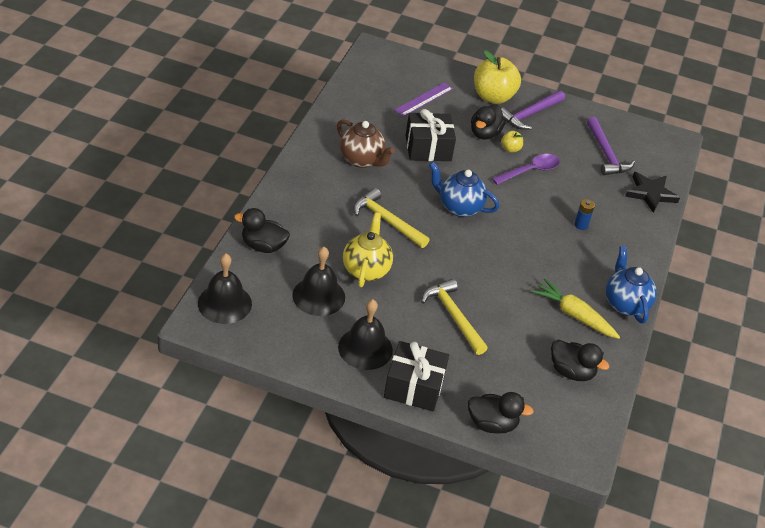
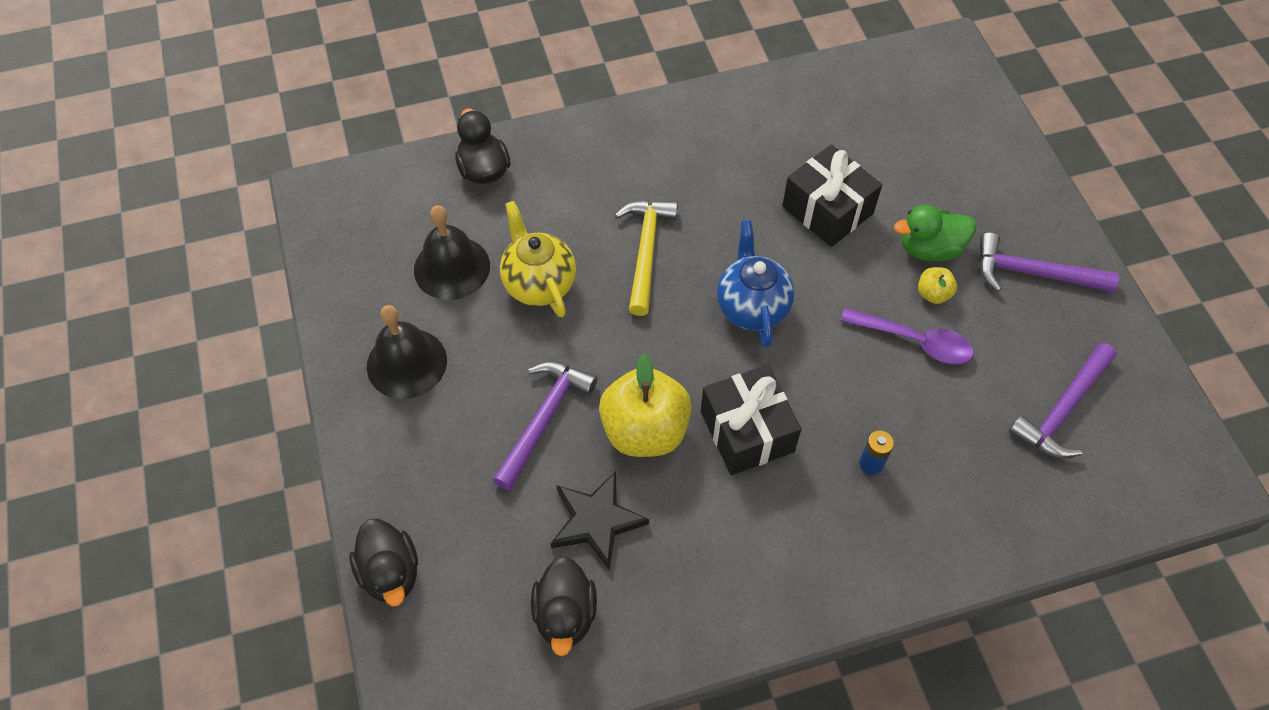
camera: 60 degrees right, 15 degrees up
black bell [198,254,252,324] -> none
brown teapot [337,119,395,168] -> none
yellow teapot [343,212,393,287] -> yellow teapot turned 90 degrees counterclockwise [500,201,576,317]
black gift [384,341,449,412] -> black gift moved to [701,365,802,475]
purple ruler [394,83,453,117] -> none
yellow hammer [421,279,488,355] -> purple hammer [493,362,597,490]
black duck [471,104,505,139] -> green duck [894,205,976,261]
yellow apple [474,50,521,104] -> yellow apple moved to [599,353,692,457]
yellow carrot [531,278,620,339] -> none
blue teapot [606,246,657,323] -> none
black star [625,172,680,213] -> black star moved to [551,471,649,570]

